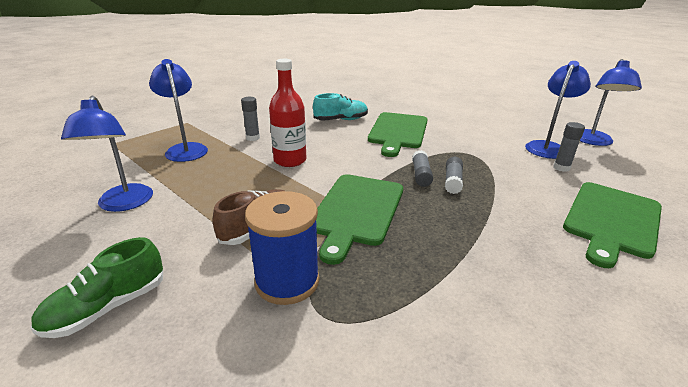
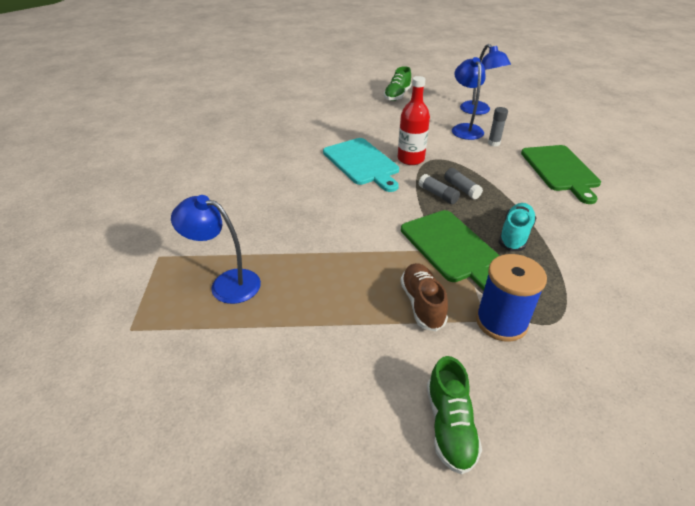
camera: 45 degrees left, 10 degrees up
blue lamp [61,96,153,212] -> none
grey glue stick [241,97,260,141] -> none
red bottle [269,59,306,167] -> red bottle moved to [398,76,430,165]
turquoise shoe [313,93,368,121] -> turquoise shoe moved to [499,203,536,251]
green cutting board [368,112,428,157] -> turquoise cutting board [323,138,399,192]
none -> green shoe [384,66,412,101]

